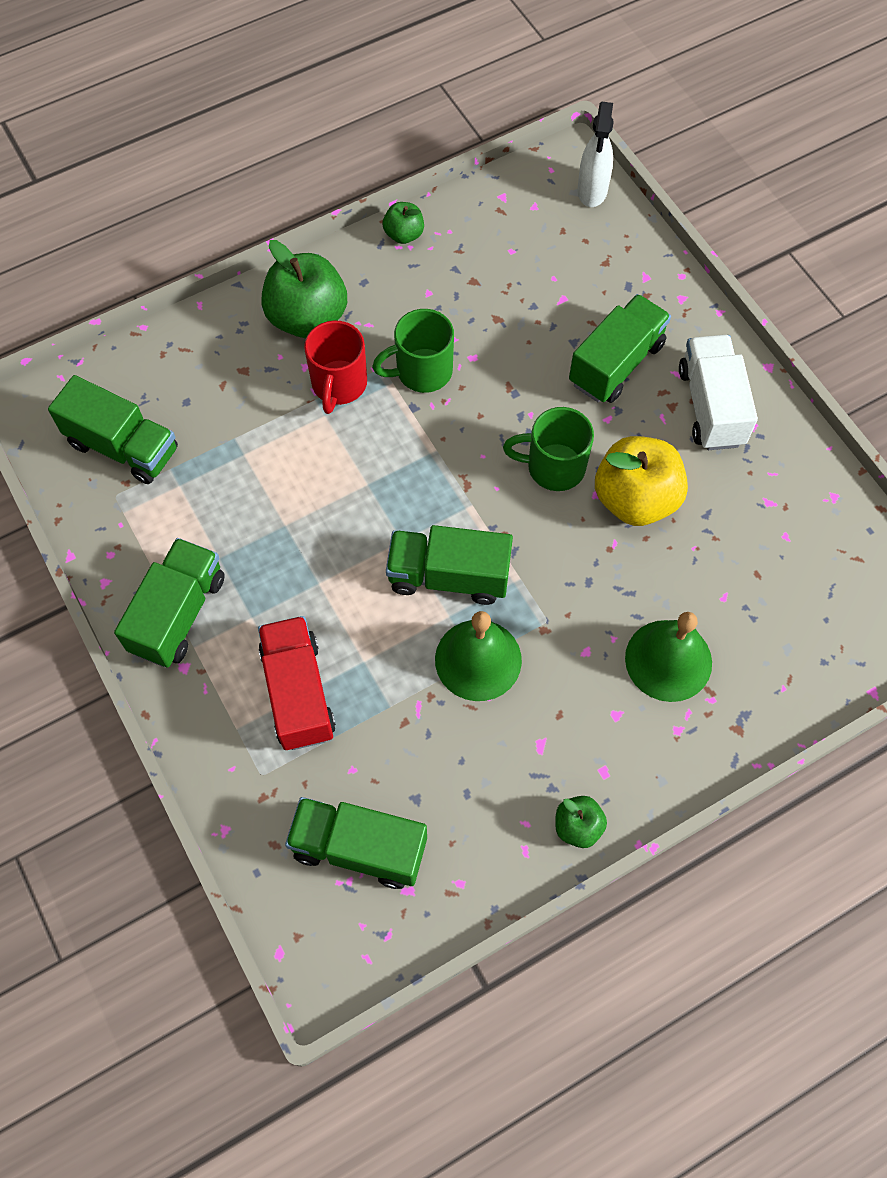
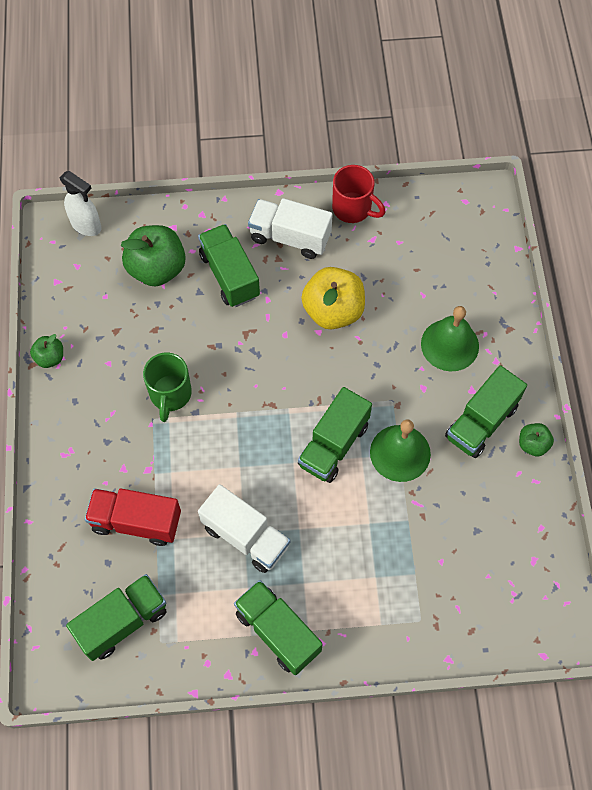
camera: 65 degrees left, 0 degrees up
red truck [258,616,336,750] -> red truck moved to [85,488,181,546]
green apple [261,240,347,338] -> green apple moved to [120,225,186,287]
green truck [285,797,427,889] -> green truck moved to [445,365,527,458]
red mug [304,321,367,414] -> red mug moved to [332,165,386,223]
green mug [503,407,594,491] -> none
none -> white truck [198,484,290,573]

